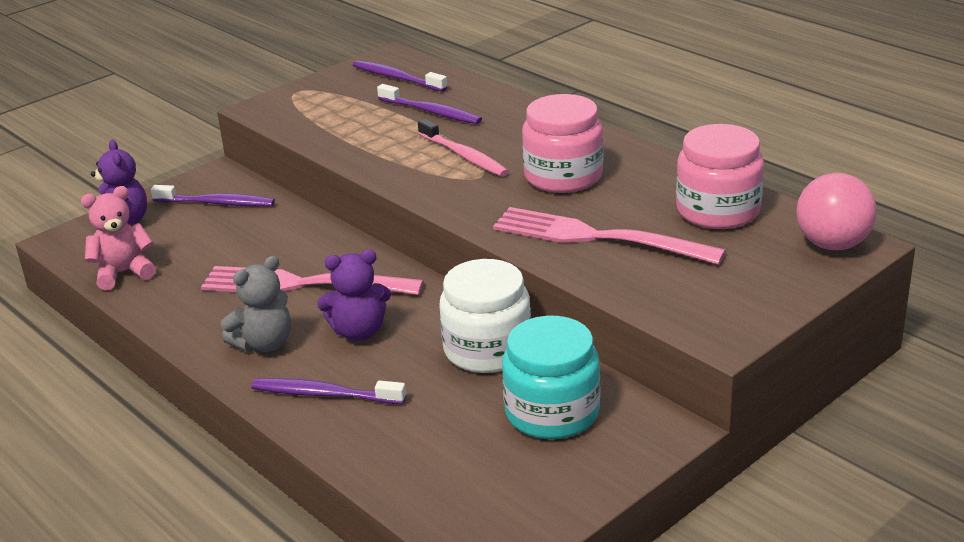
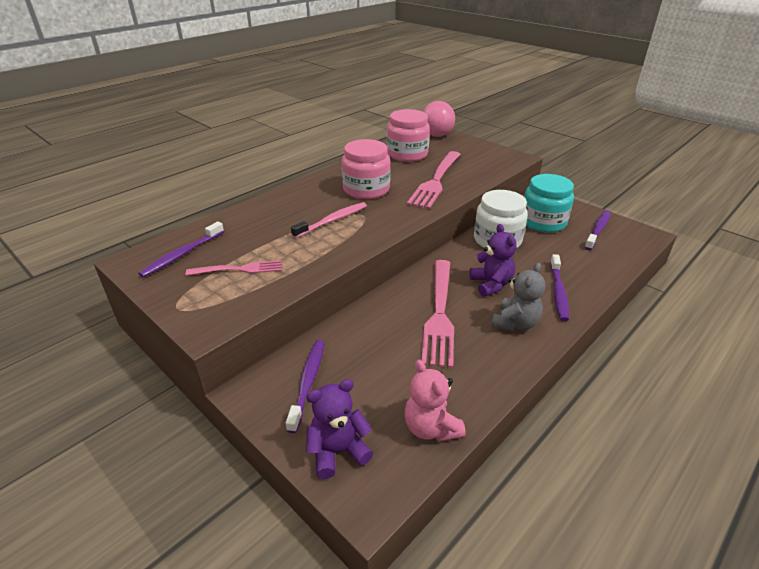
camera: 95 degrees left, 5 degrees up
grey teddy bear [221,256,291,352] -> grey teddy bear turned 75 degrees clockwise [492,263,546,332]
purple toothbrush [377,84,482,124] -> purple toothbrush moved to [585,210,611,250]
none -> pink fork [186,260,282,276]

